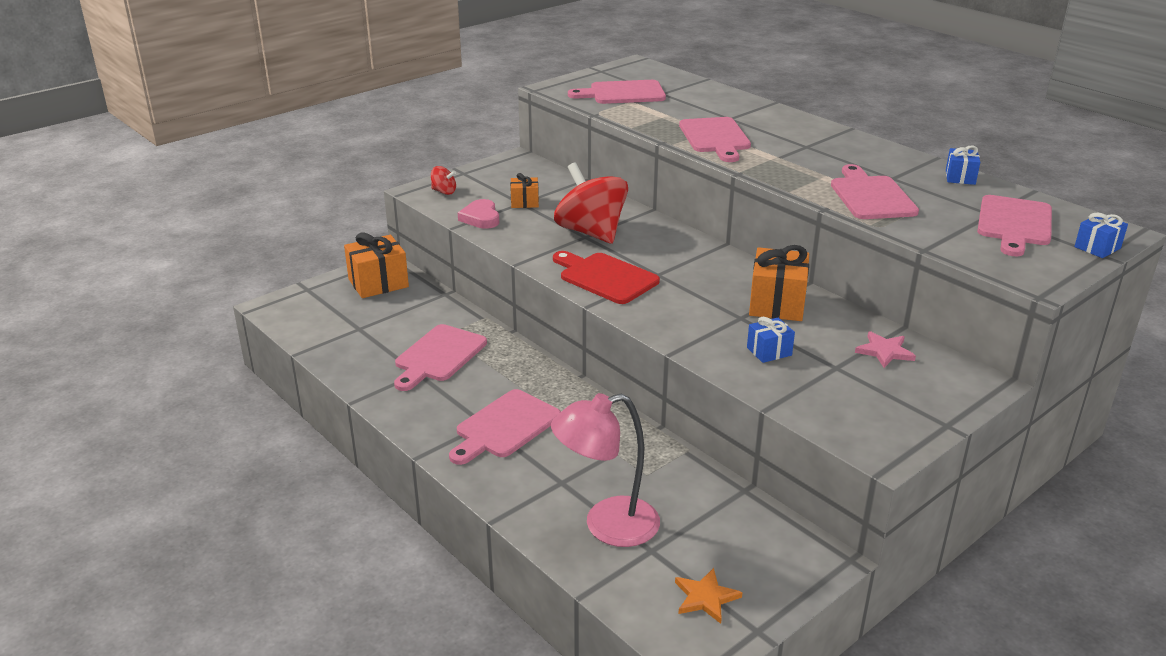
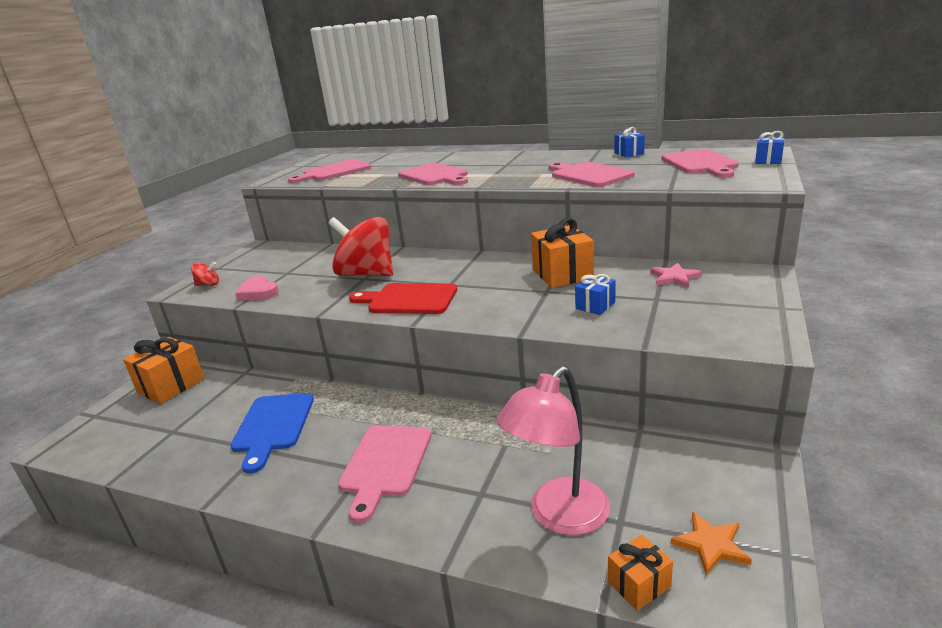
camera: 25 degrees left, 5 degrees down
pink cutting board [394,324,487,391] -> blue cutting board [230,393,314,473]
orange gift [510,173,539,208] -> orange gift moved to [608,535,673,611]

